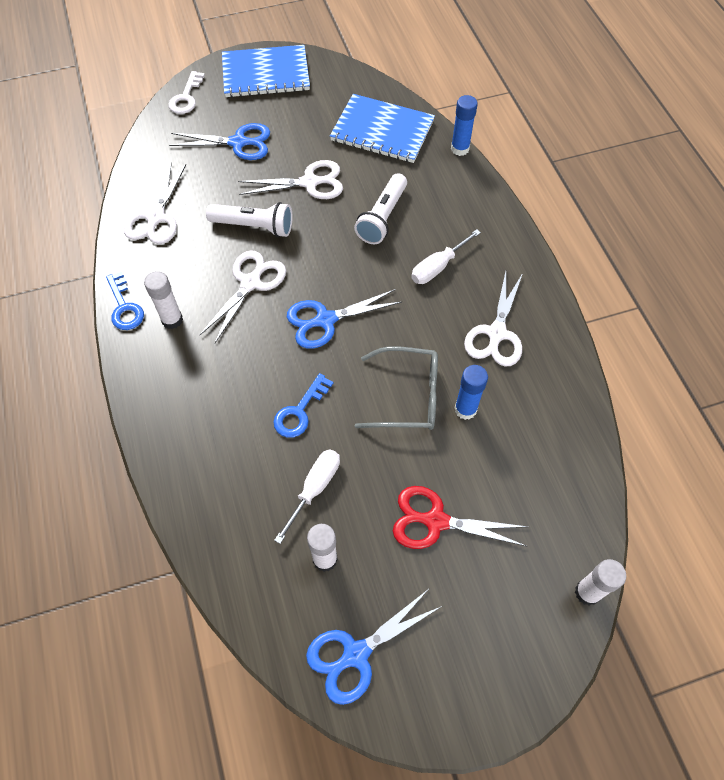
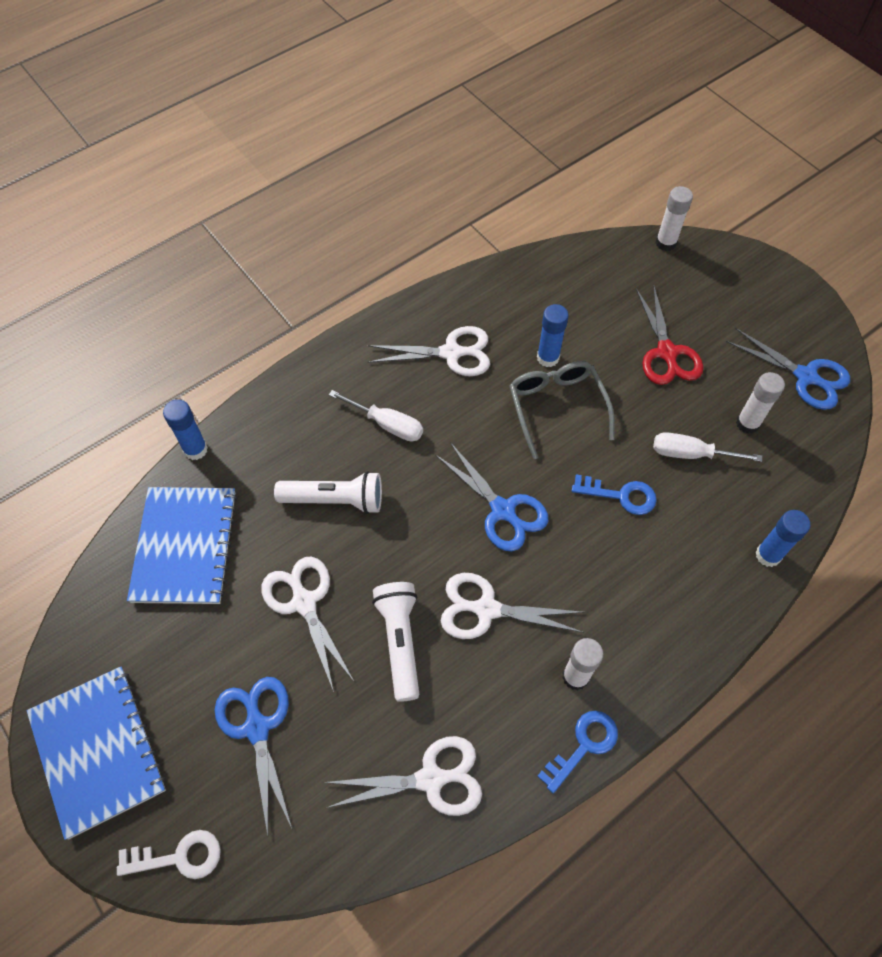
camera: 110 degrees left, 0 degrees up
none -> blue glue stick [756,510,810,567]

